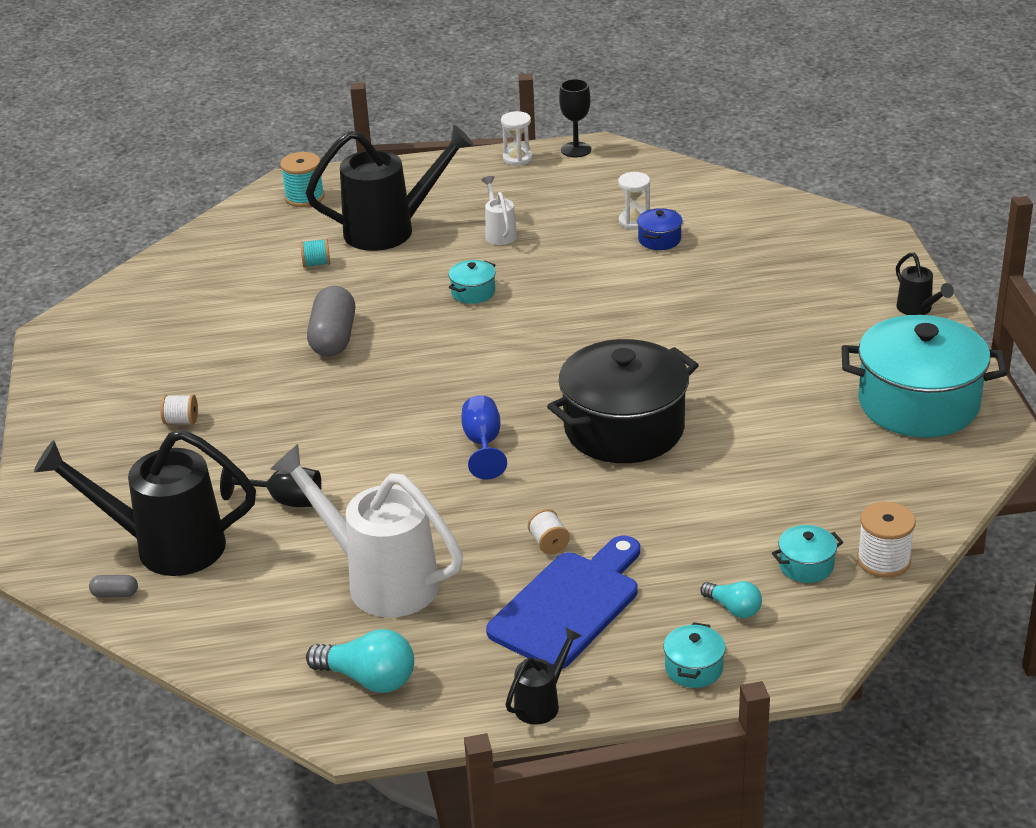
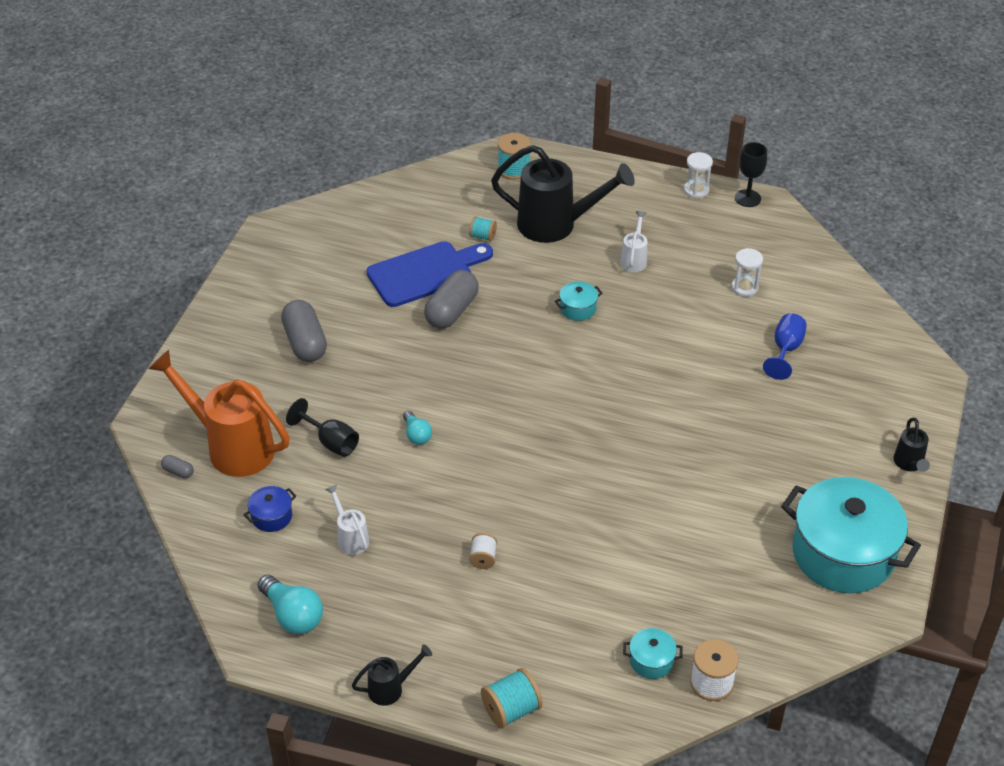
camera: 25 degrees right, 10 degrees up
black watering can [34,429,256,576] -> orange watering can [148,350,289,477]
white spool [160,395,198,424] -> grey capsule [281,300,327,362]
white watering can [270,444,463,617] -> white watering can [325,484,369,555], size x0.46
blue goblet [461,395,507,480] -> blue goblet moved to [763,313,807,380]
blue cutting board [486,536,640,669] -> blue cutting board moved to [367,241,493,307]
black pot [547,339,699,463] -> none
blue pot [637,208,683,250] -> blue pot moved to [244,486,296,532]
turquoise pot [663,622,726,688] -> turquoise spool [481,668,543,728]
turquoise light bulb [700,581,762,618] -> turquoise light bulb moved to [403,411,432,445]

